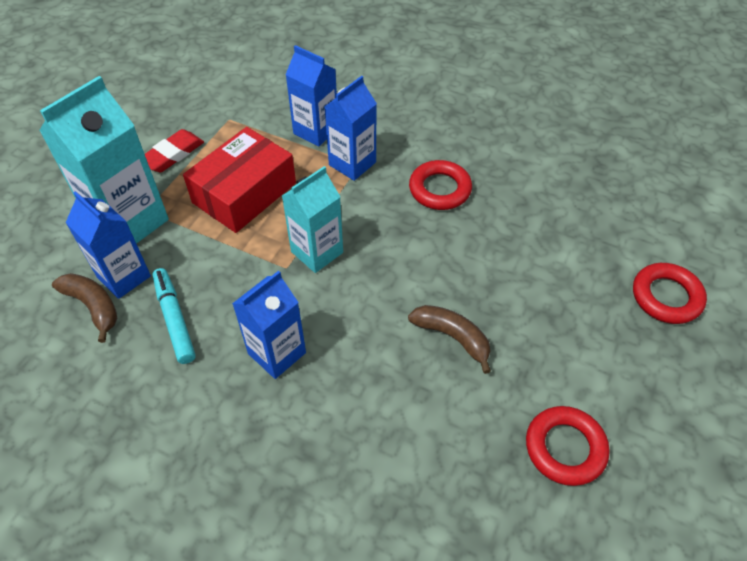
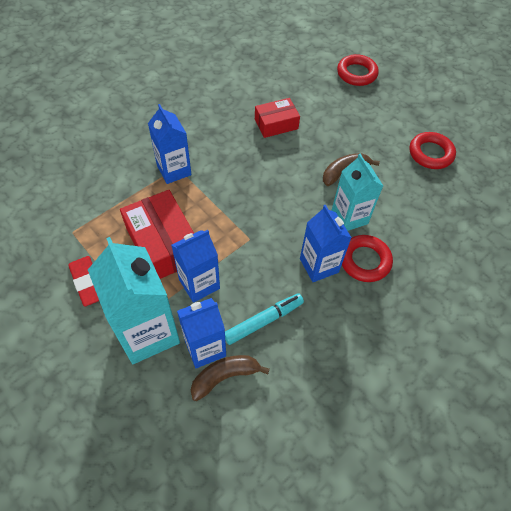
camera: 70 degrees left, 5 degrees up
turquoise marker [152,268,196,364] -> turquoise marker turned 150 degrees clockwise [225,293,304,345]
turquoise carton [282,166,343,273] -> turquoise carton moved to [331,154,383,231]
blue carton [285,45,337,147] -> blue carton moved to [171,230,220,303]
red ring [409,160,472,210] -> red ring moved to [342,235,393,282]
none -> red box [255,98,300,138]

